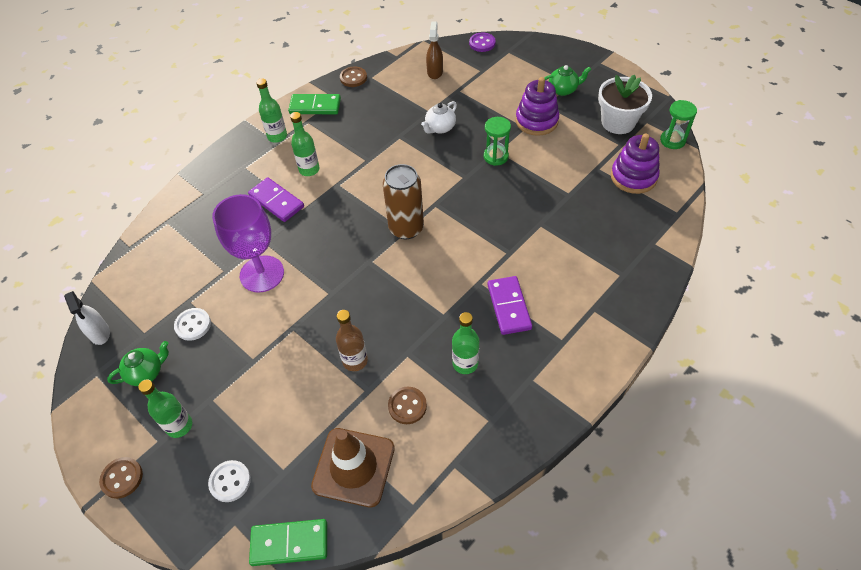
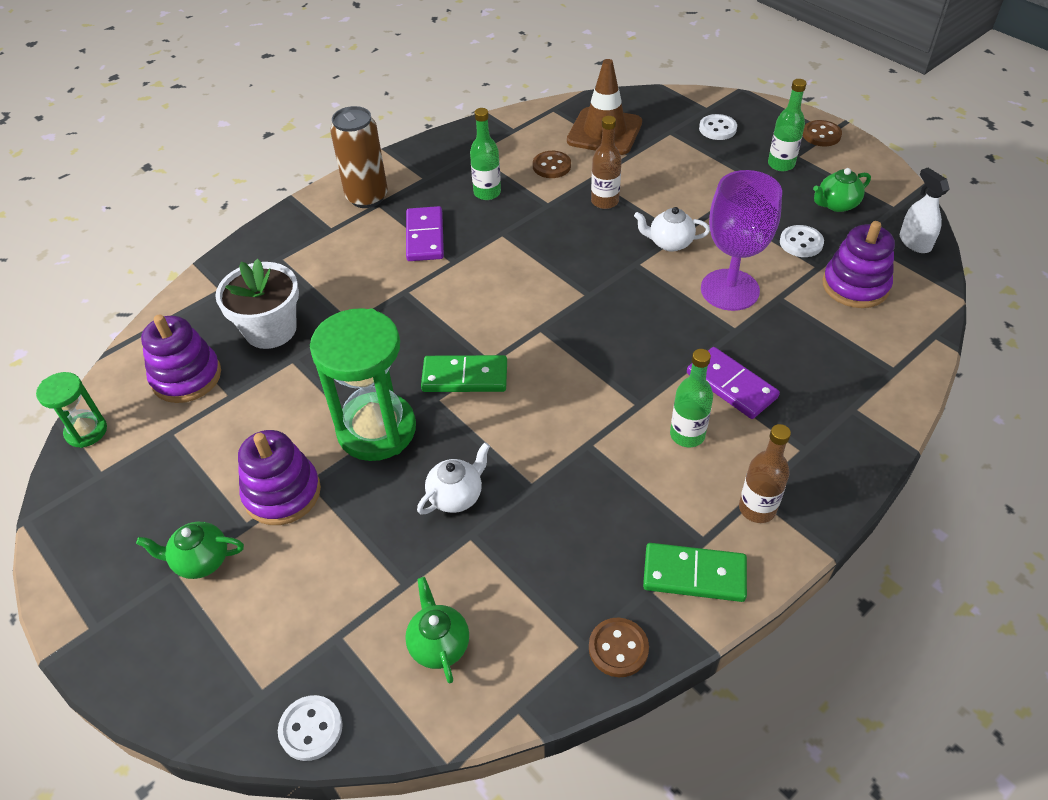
camera: 175 degrees left, 5 degrees down
green domino [249,519,327,566] -> green domino moved to [421,355,507,392]
green bottle [256,78,287,143] -> brown bottle [739,424,791,523]
brown can [383,164,424,239] -> brown can moved to [330,106,388,208]
brown spray bottle [426,21,443,79] -> green teapot [405,577,469,683]
purple button [469,33,496,52] -> white button [278,695,343,761]
green hourglass [484,117,511,166] -> green hourglass [310,308,416,461], size x1.93
white flower pot [598,75,652,134] -> white flower pot moved to [215,259,299,349]
none -> white teapot [634,207,710,252]
none -> purple stacking toy [822,221,895,308]

